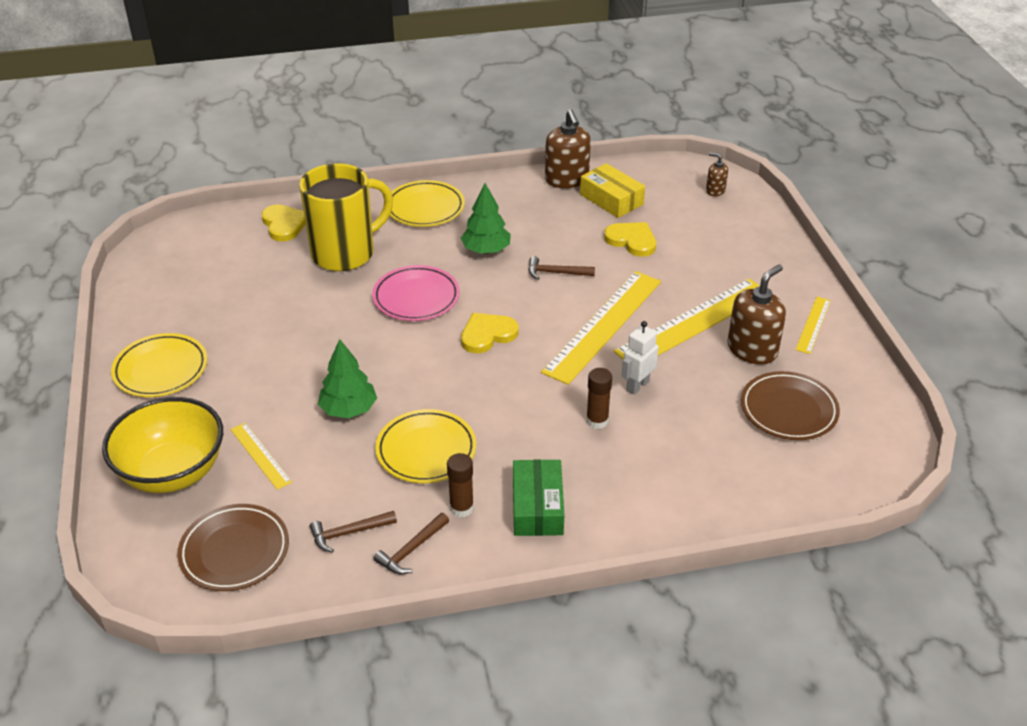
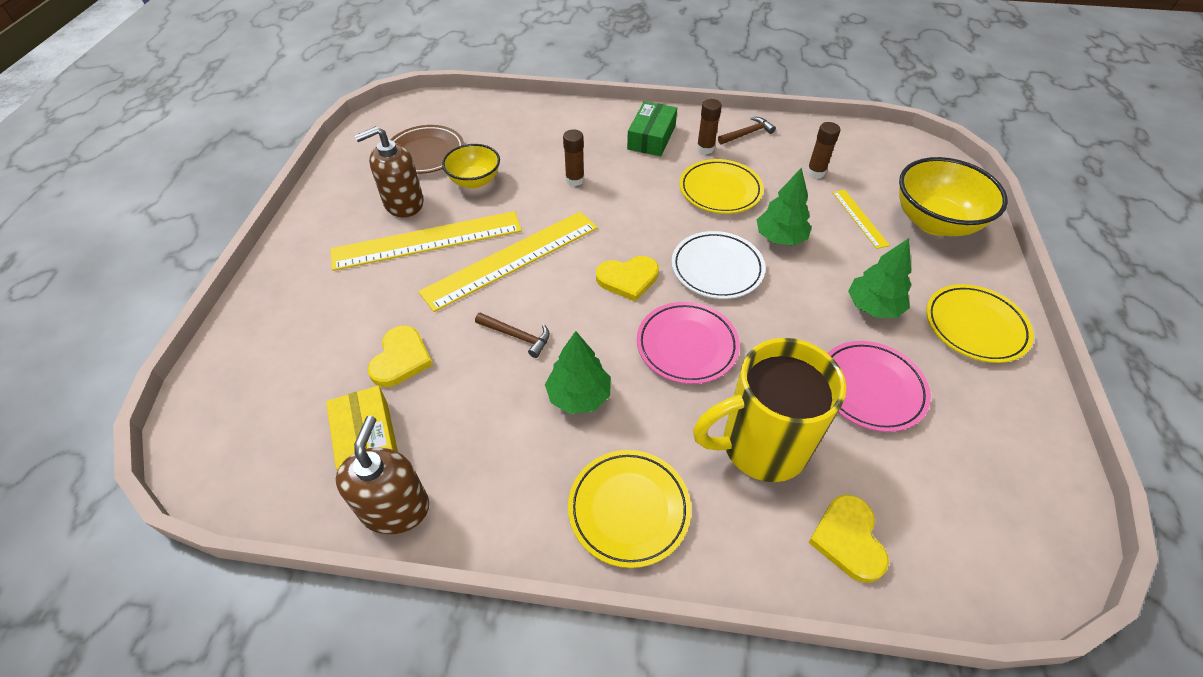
camera: 160 degrees left, 10 degrees up
brown plate [177,504,289,591] -> none
brown hammer [310,511,397,553] -> none
yellow heart [604,222,656,257] -> yellow heart turned 135 degrees counterclockwise [367,326,433,387]
white robot [622,321,659,395] -> none
brown soap dispenser [706,152,728,196] -> none
yellow ruler [795,297,831,354] -> none
none -> yellow bowl [442,144,500,188]
none -> white plate [671,231,765,299]
none -> brown glue stick [807,122,840,178]
none -> pink plate [828,341,931,432]
none -> green tree [848,238,911,318]

